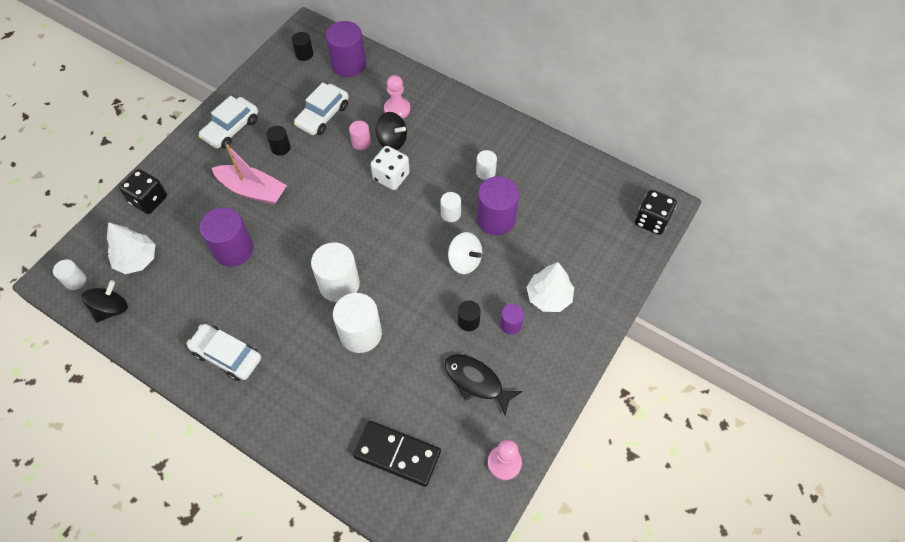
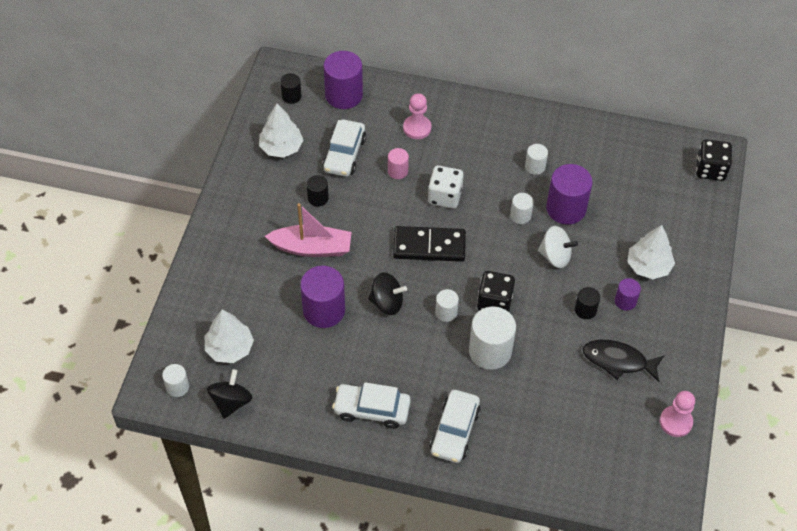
camera: 20 degrees left, 5 degrees down
black dice [119,169,167,214] -> black dice moved to [477,271,515,312]
white car [199,96,258,149] -> white car moved to [430,390,481,463]
white cylinder [311,242,360,302] -> white cylinder [435,289,459,322], size x0.52
black domino [353,421,441,487] -> black domino moved to [393,226,466,262]
black spinning top [375,112,407,150] -> black spinning top moved to [368,272,407,315]
none -> white tree [259,104,303,158]

